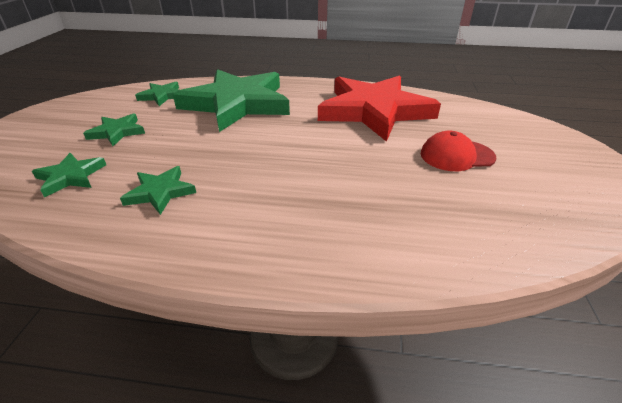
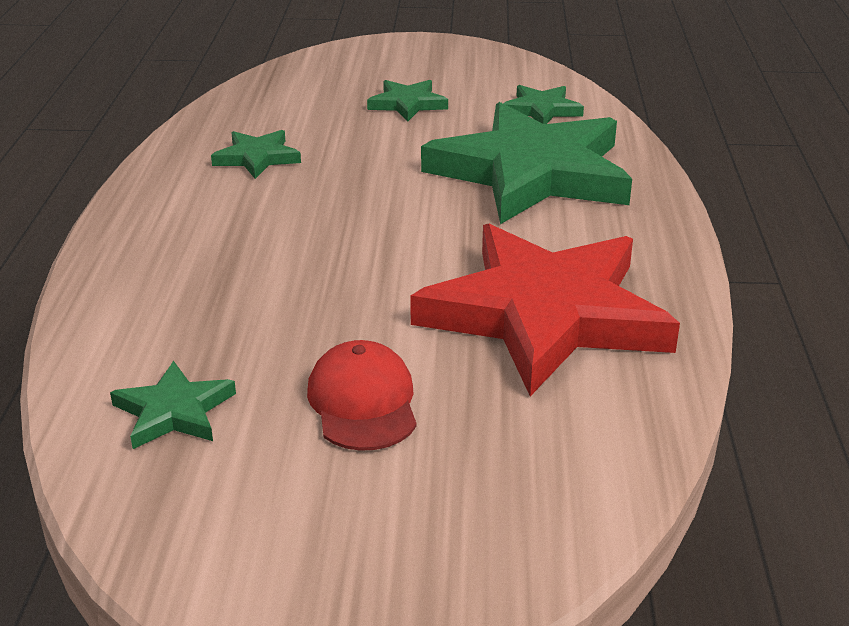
camera: 85 degrees right, 5 degrees down
green star [32,153,106,197] -> green star moved to [110,361,236,449]

